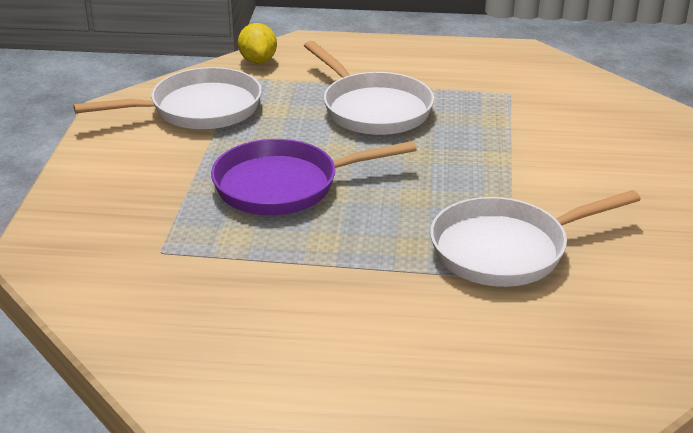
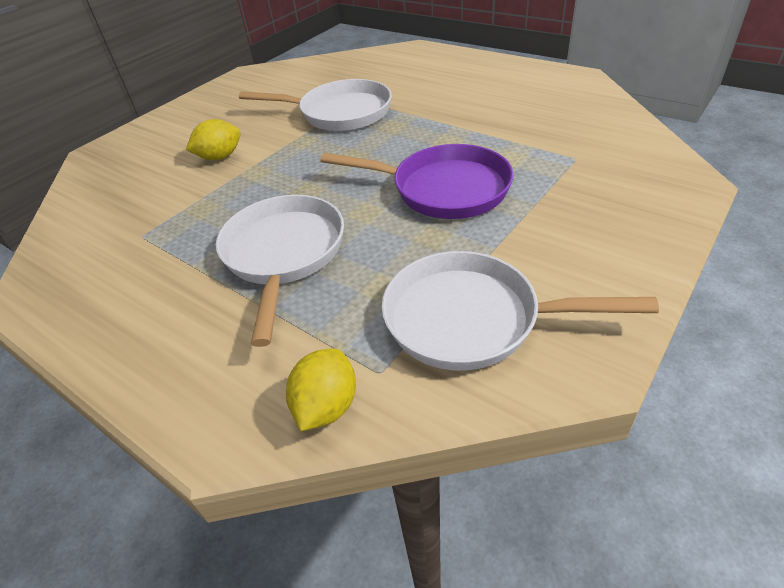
camera: 145 degrees left, 10 degrees up
none -> yellow lemon [186,119,241,160]

